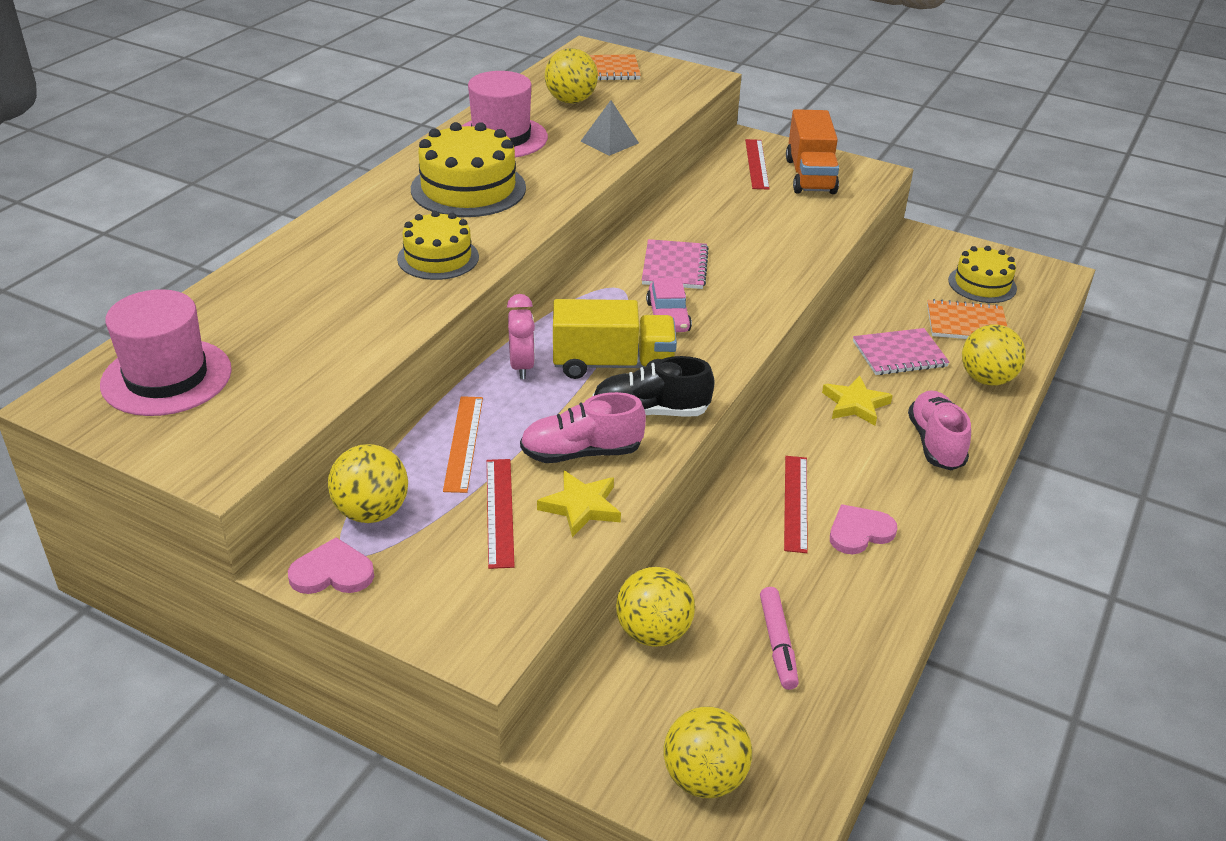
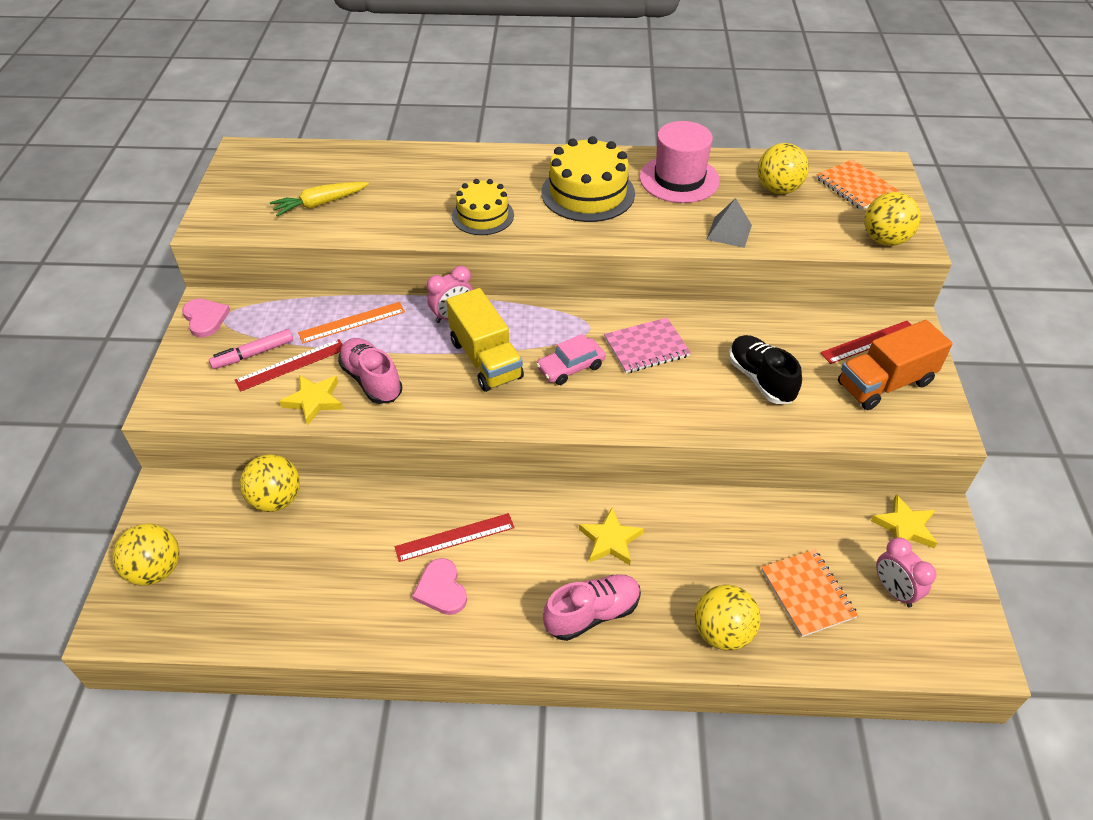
camera: 65 degrees right, 10 degrees up
pink hat [100,289,232,416] -> none
yellow ball [328,444,408,523] -> yellow ball moved to [864,192,921,246]
black shoe [593,356,715,417] -> black shoe moved to [729,335,802,404]
pink marker [760,587,799,690] -> pink marker moved to [209,329,293,369]
pink heart [830,504,897,554] -> pink heart turned 150 degrees counterclockwise [412,558,467,615]
pink notebook [853,328,950,375] -> none
yellow cake [948,246,1017,303] -> pink clock [876,537,936,607]
none -> yellow carrot [270,182,369,217]
none -> yellow star [871,494,937,548]

